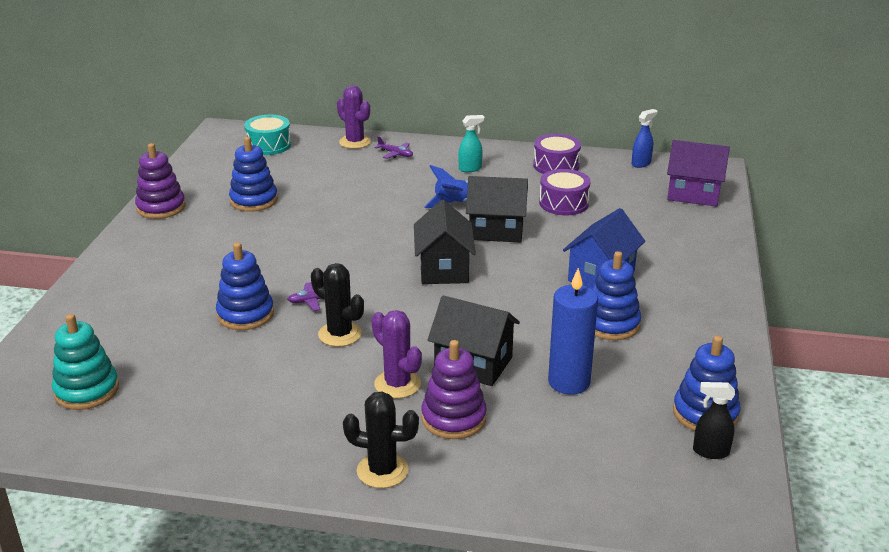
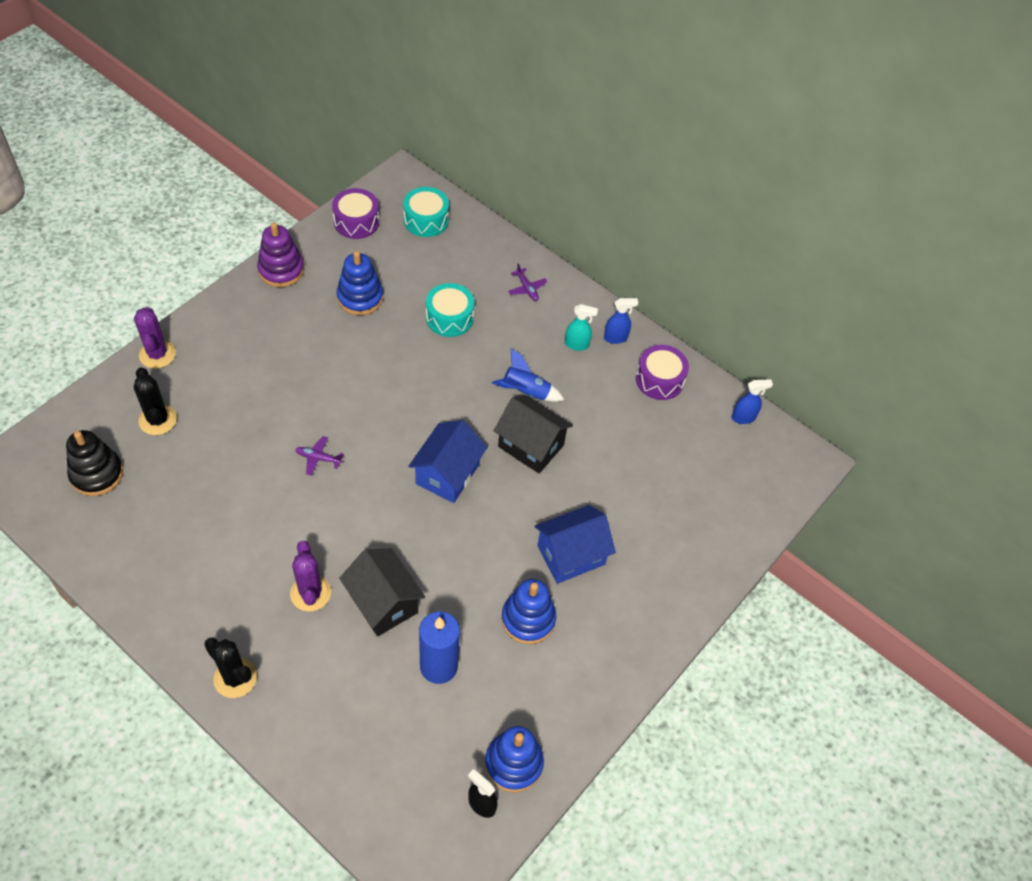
camera: 25 degrees right, 25 degrees up
turquoise stacking toy [52,314,119,410] -> black stacking toy [66,430,123,496]
blue stacking toy [216,242,274,330] -> none
black cactus [311,263,364,347] -> black cactus moved to [134,367,177,435]
purple cactus [337,85,371,149] -> purple cactus moved to [134,307,176,368]
black house [414,200,476,284] -> blue house [408,420,487,503]
purple stacking toy [421,340,487,439] -> none
purple drum [539,169,591,215] -> purple drum moved to [332,188,379,239]
purple house [667,140,730,207] -> none
none -> turquoise drum [426,283,474,337]
none -> blue spray bottle [604,298,638,344]

